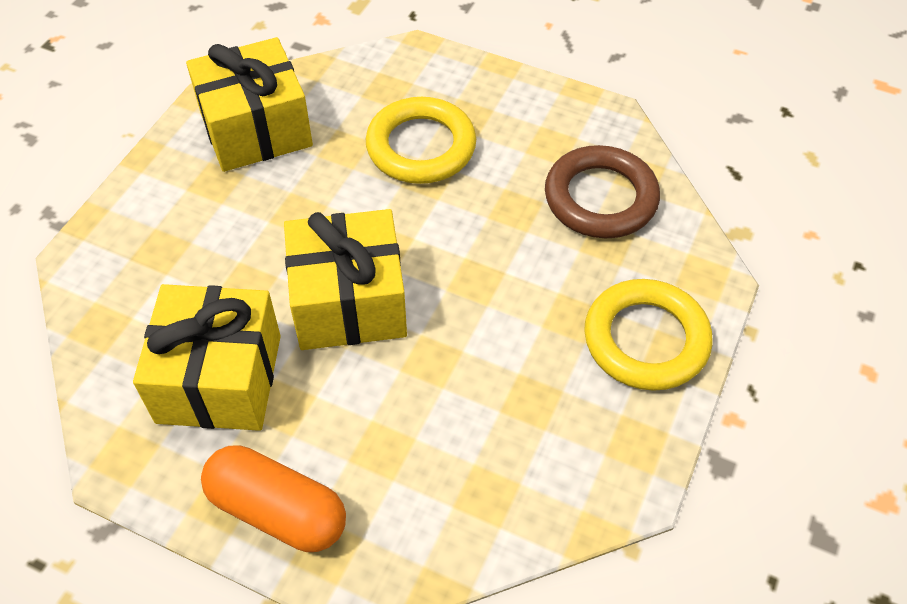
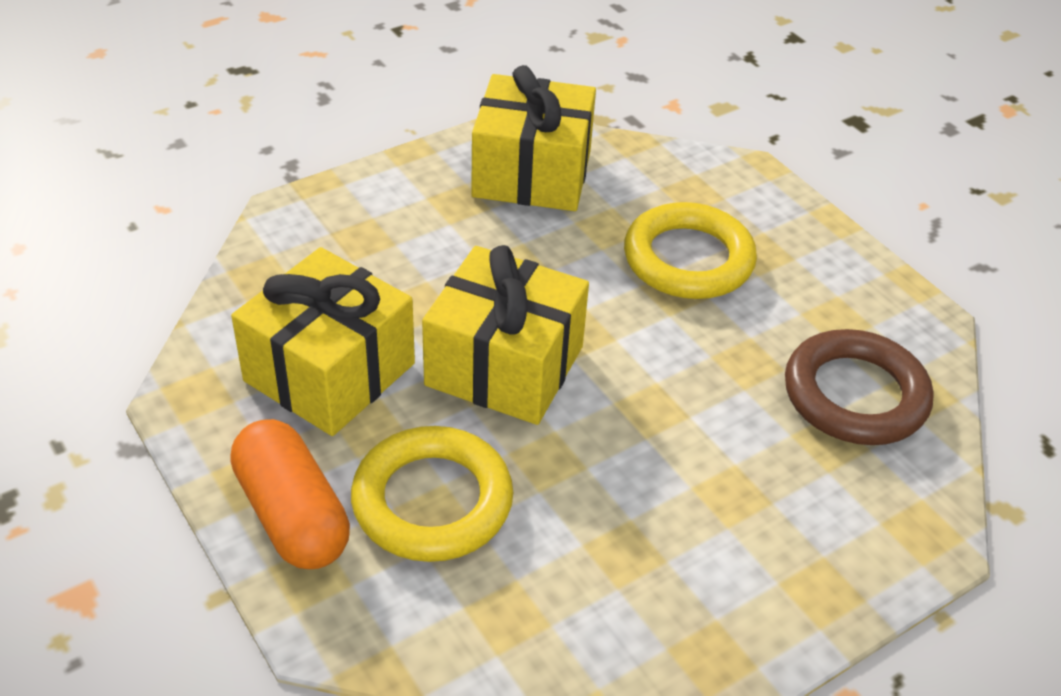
camera: 30 degrees right, 10 degrees down
yellow ring [584,279,713,391] -> yellow ring moved to [351,426,513,562]

